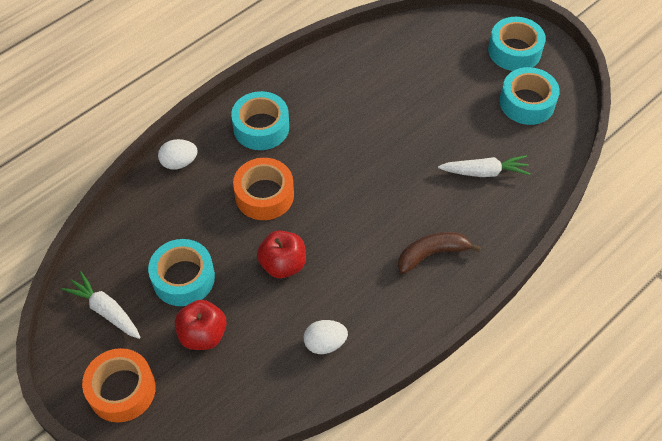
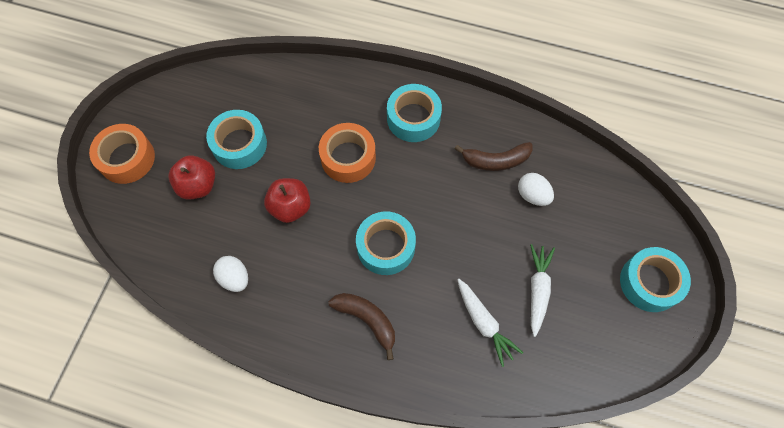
camera: 60 degrees right, 10 degrees up
white carrot [62,272,141,339] -> white carrot moved to [530,244,555,337]
white egg [158,139,198,170] -> white egg moved to [518,173,554,206]
turquoise tape [500,67,560,125] -> turquoise tape moved to [356,211,416,275]
none -> brown banana [455,142,533,171]

